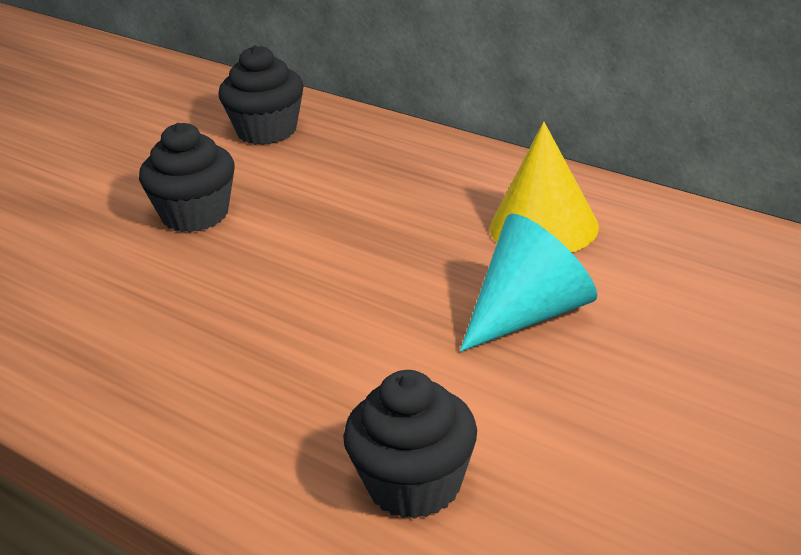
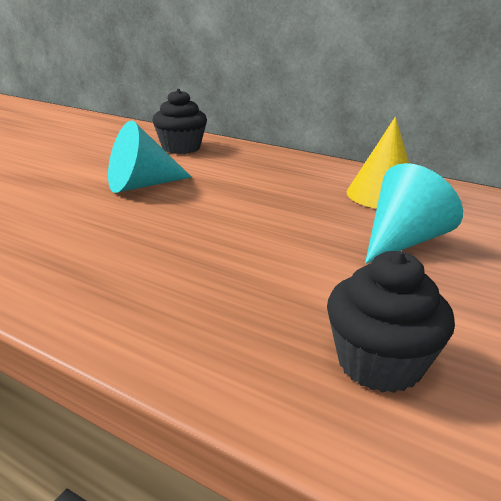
camera: 10 degrees left, 5 degrees down
black cupcake [139,123,235,232] -> turquoise cone [108,121,192,193]

